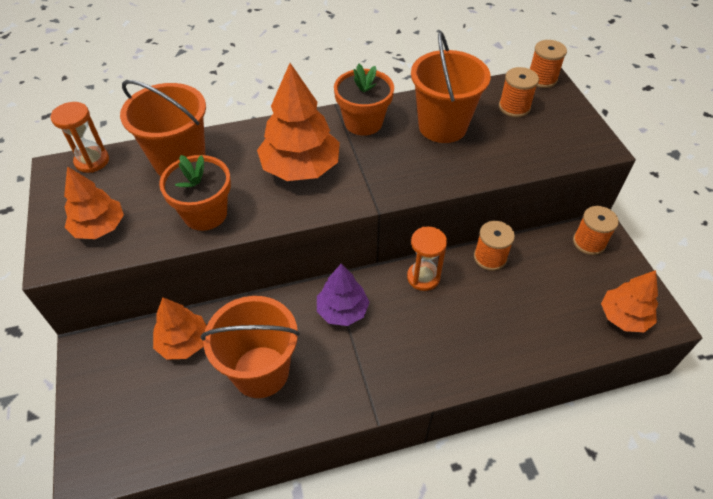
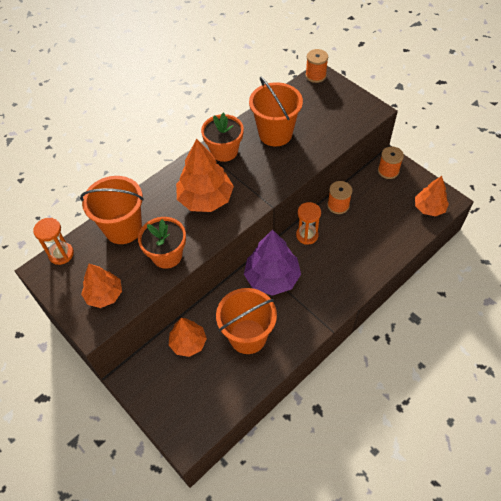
camera: 25 degrees left, 5 degrees up
purple tree [317,264,370,326] -> purple tree [244,229,301,296], size x1.57
orange spool [499,67,539,117] -> none

